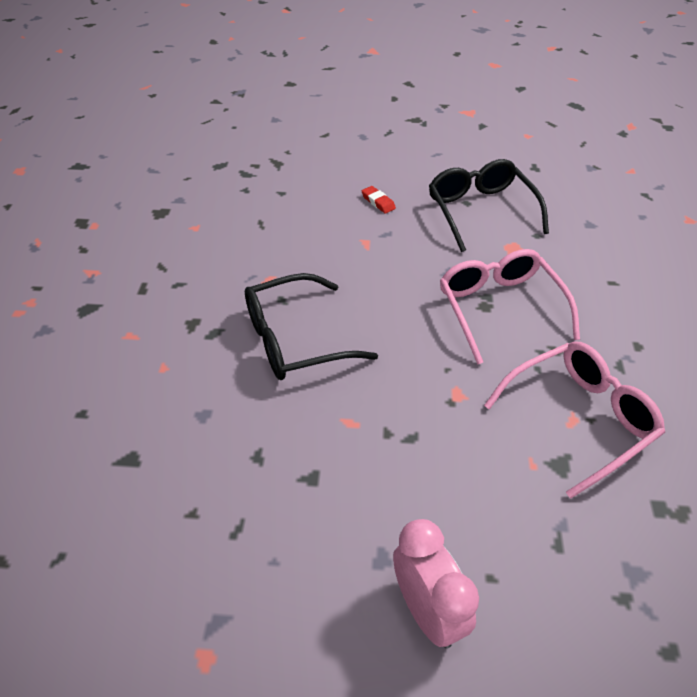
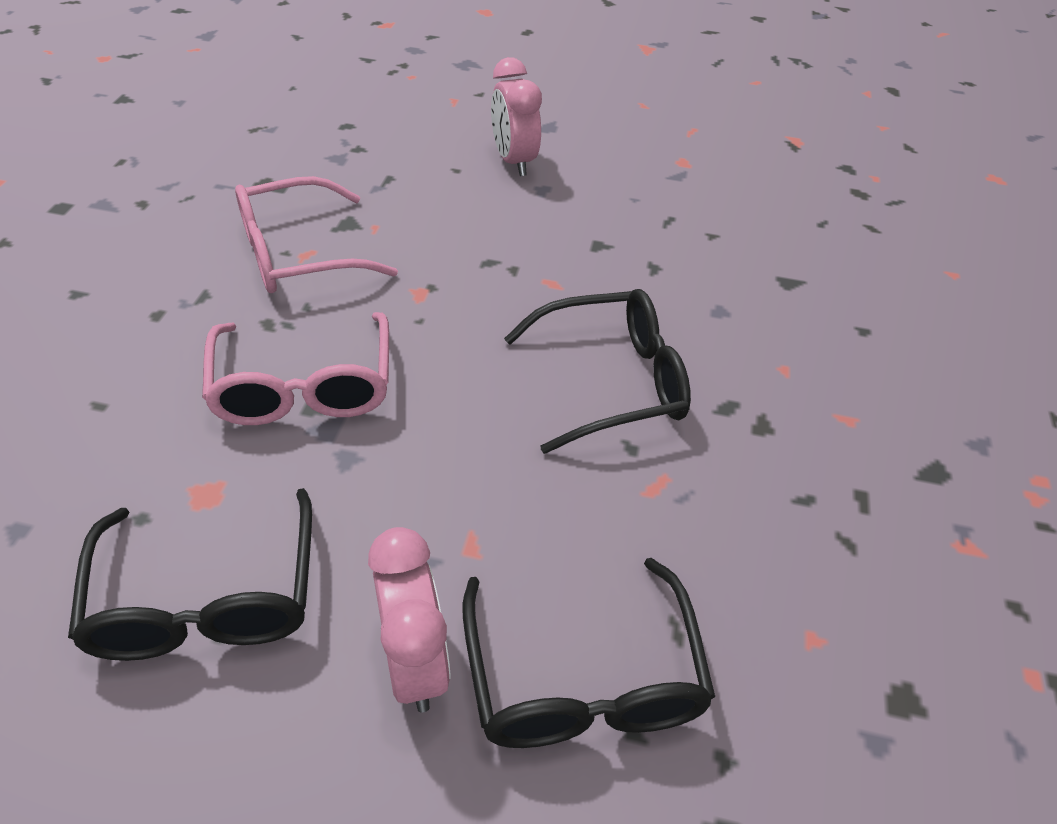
camera: 175 degrees left, 0 degrees up
red eraser [362,186,396,214] -> pink clock [368,527,450,712]
none -> black glasses [463,558,715,748]

